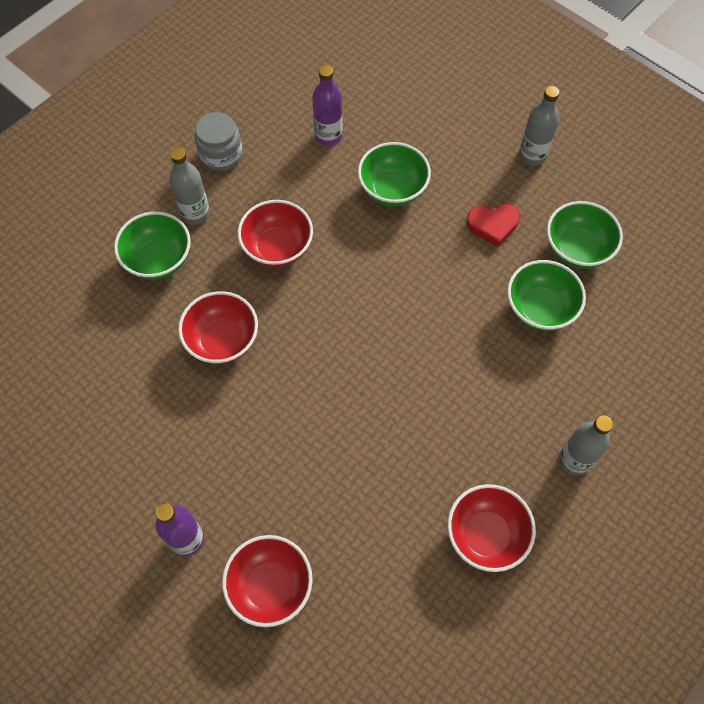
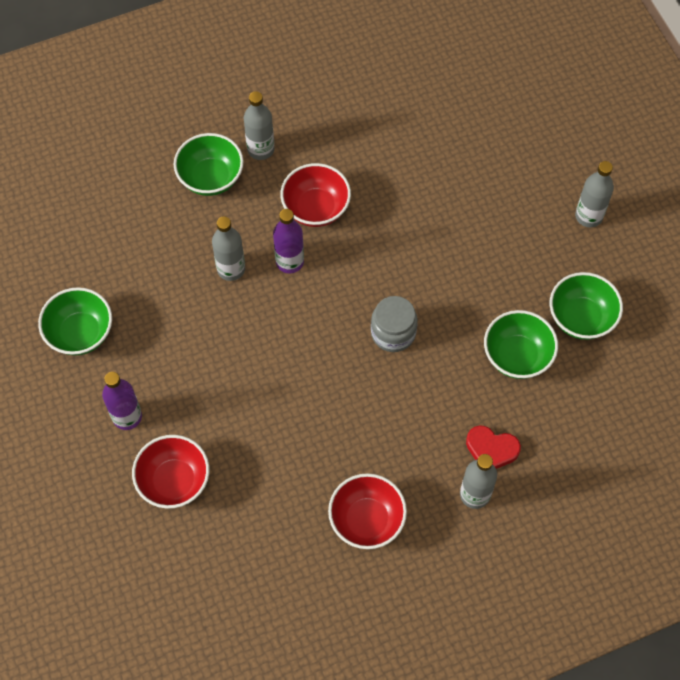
camera: 25 degrees right, 0 degrees up
red bowl [178,291,258,364] -> grey bottle [212,216,245,281]
grey jar [195,112,243,171] -> grey jar moved to [371,296,418,352]
purple bottle [312,65,342,146] -> purple bottle moved to [273,209,304,274]
green bowl [358,142,431,207] -> green bowl moved to [38,287,112,356]
red heart [466,204,520,247] -> red heart moved to [466,425,521,469]

